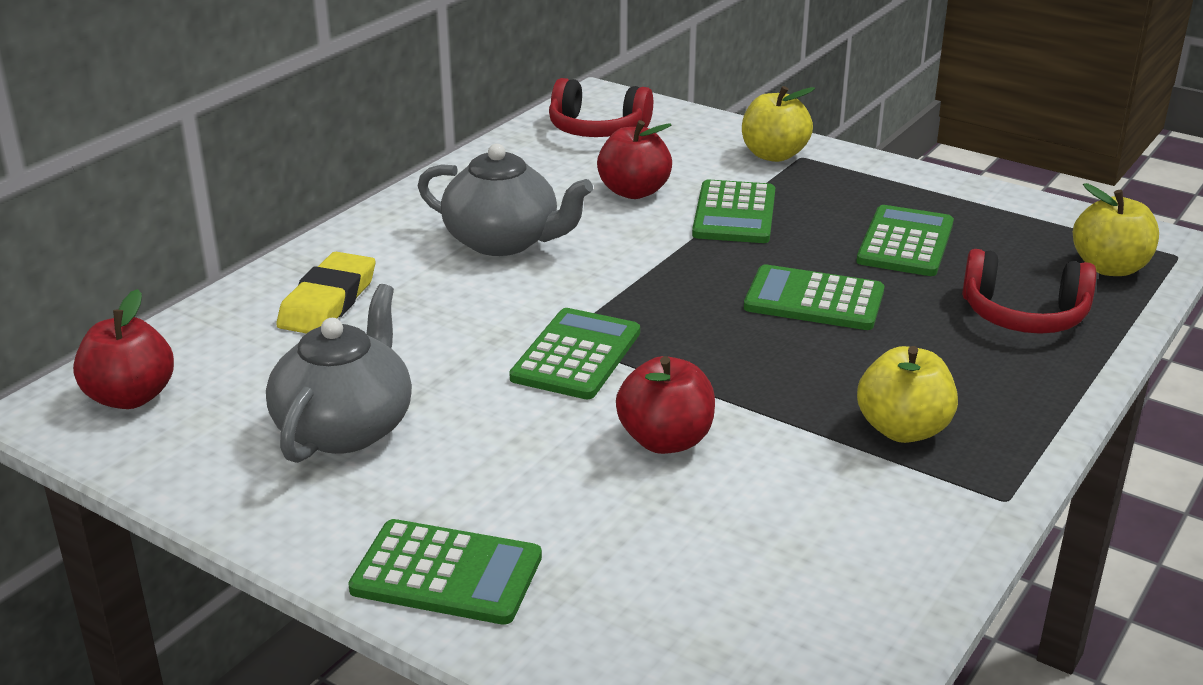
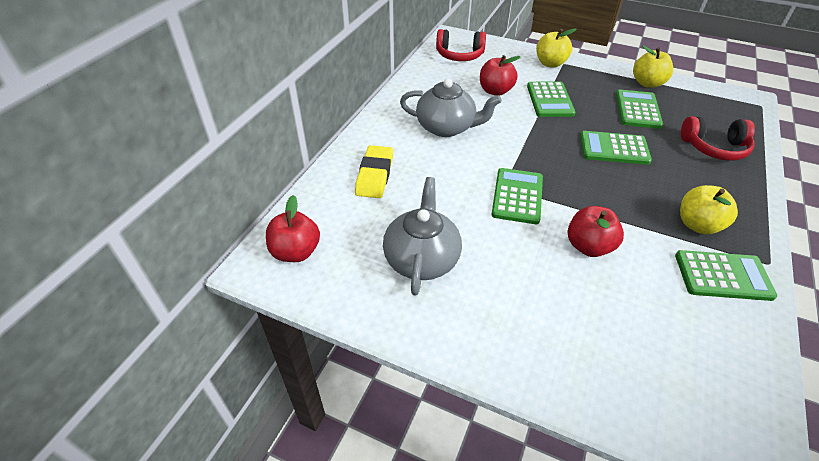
camera: 10 degrees left, 15 degrees up
green calculator [348,519,542,625] -> green calculator moved to [675,250,777,301]
yellow apple [1073,183,1159,276] -> yellow apple moved to [633,45,673,88]

